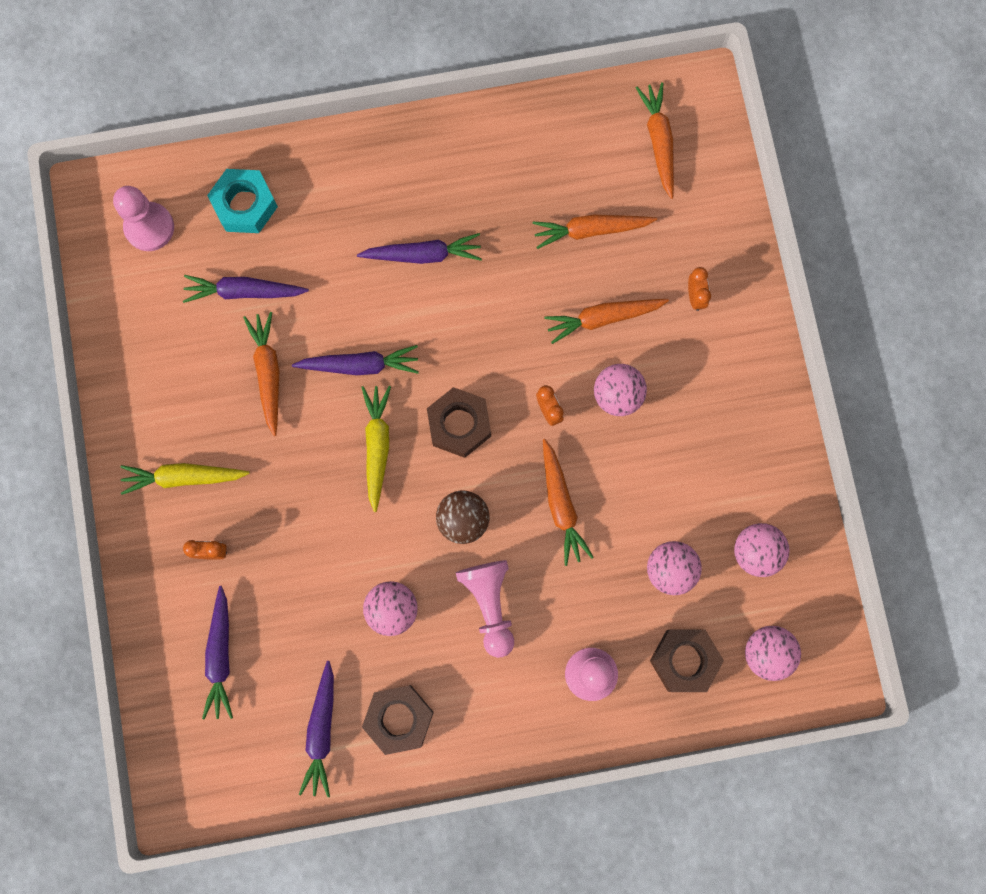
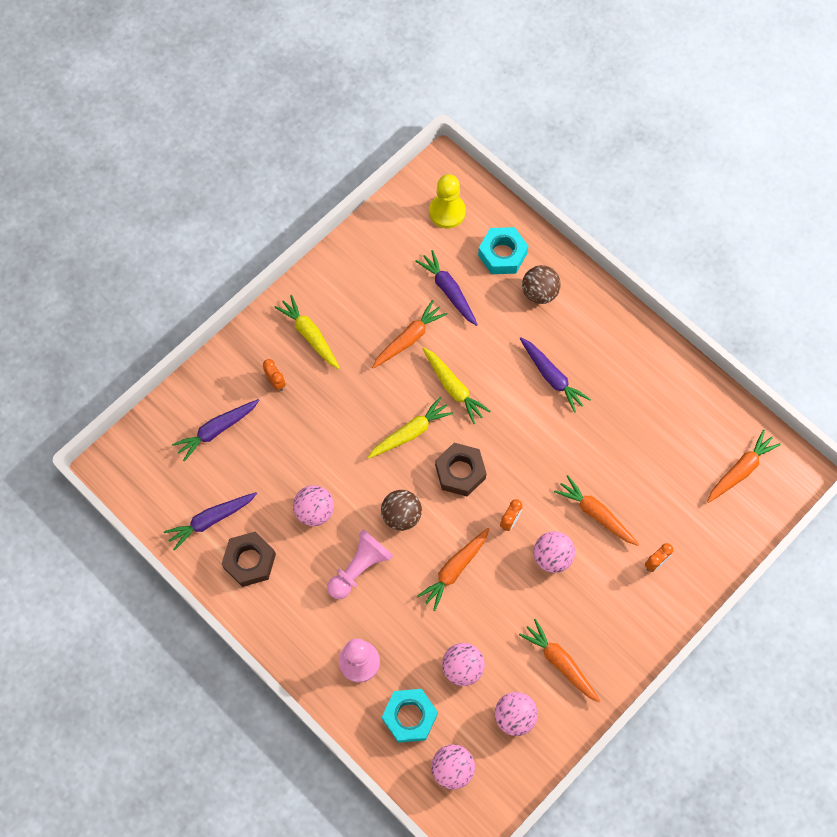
camera: 55 degrees right, 10 degrees down
pink pawn [113,186,174,251] -> yellow pawn [429,174,466,228]
purple carrot [292,345,419,375] -> yellow carrot [422,347,491,424]
orange carrot [533,215,657,249] -> orange carrot moved to [519,619,600,702]
brown nut [650,630,724,692] -> turquoise nut [382,689,438,743]
none -> brown ball [522,265,561,304]

